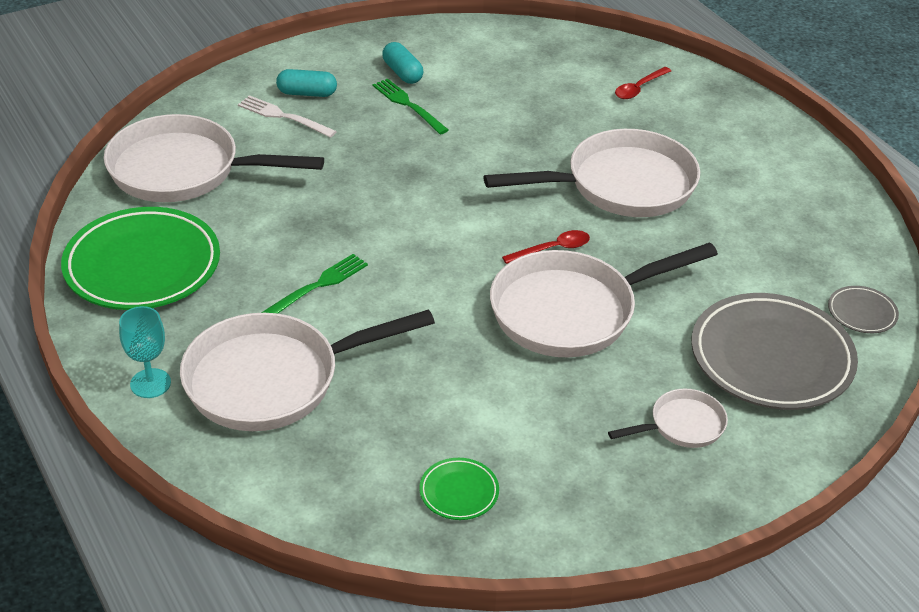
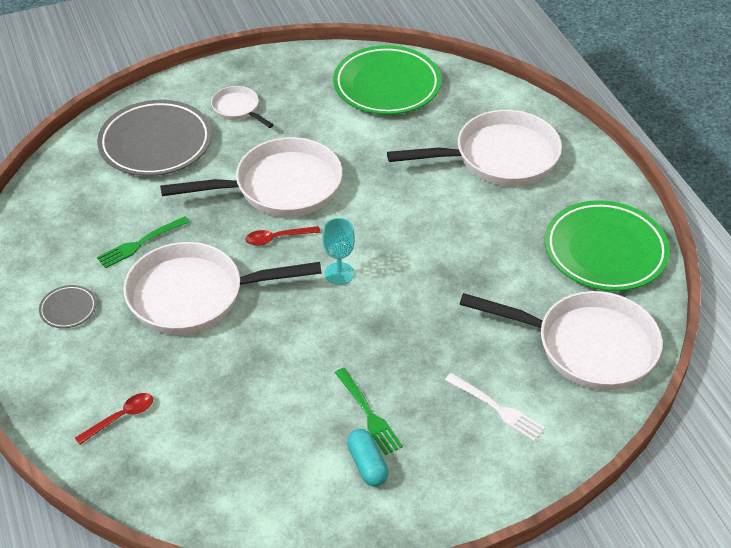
camera: 170 degrees left, 5 degrees up
turquoise goblet [119,306,171,398] -> turquoise goblet moved to [322,218,355,285]
green fork [261,254,368,313] -> green fork moved to [97,216,190,268]
turquoise capsule [276,69,337,97] -> none
green plate [419,458,499,520] -> green plate [333,45,441,115], size x2.28
white pan [608,389,728,448] -> white pan turned 60 degrees clockwise [211,86,274,128]
grey plate [828,286,899,333] -> grey plate moved to [39,285,96,328]

